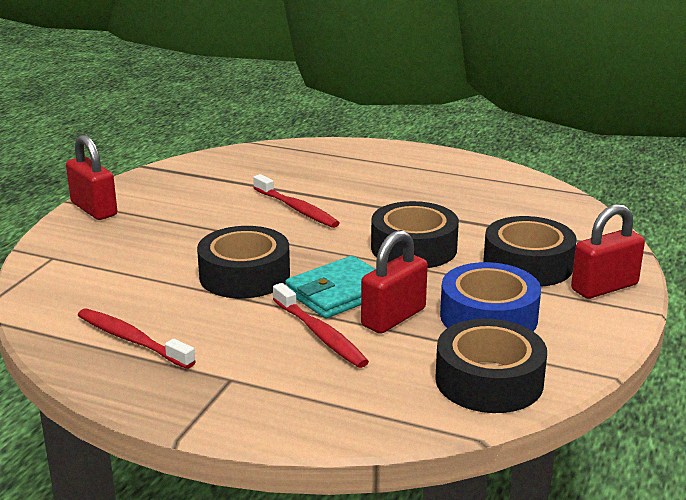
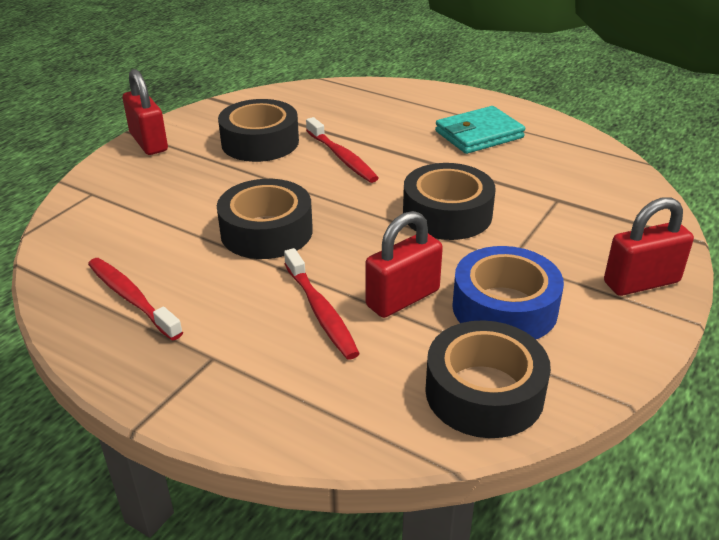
camera: 10 degrees right, 10 degrees up
turquoise wallet [285,256,375,319] -> turquoise wallet moved to [435,106,525,154]
black tape [483,216,576,287] -> black tape moved to [218,99,299,162]

